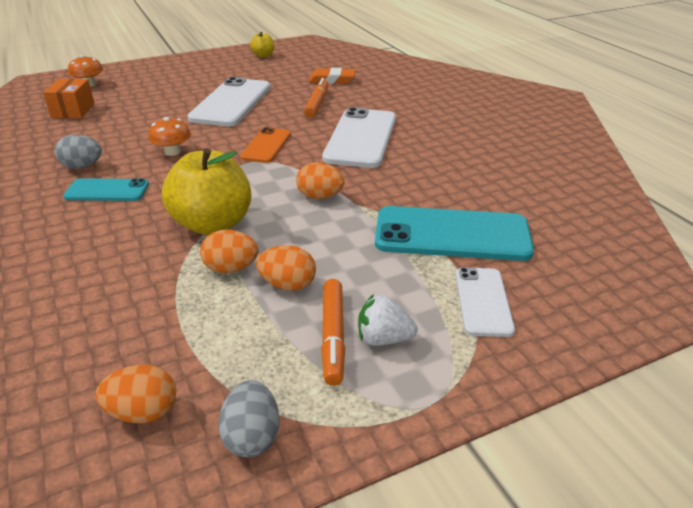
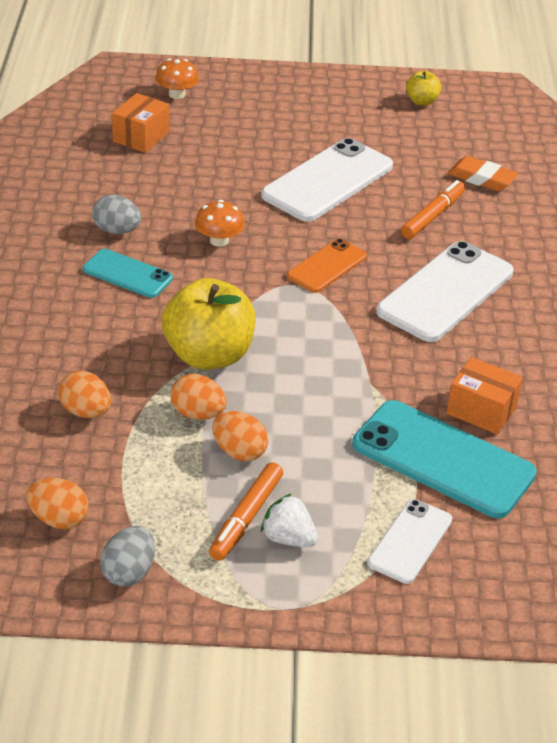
camera: 25 degrees right, 5 degrees up
orange egg [296,162,344,199] -> orange egg moved to [58,370,111,418]
none -> orange box [447,357,523,435]

